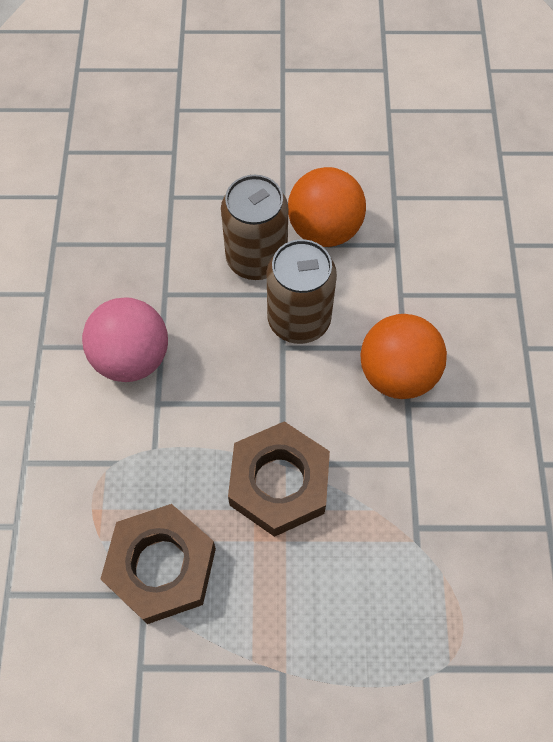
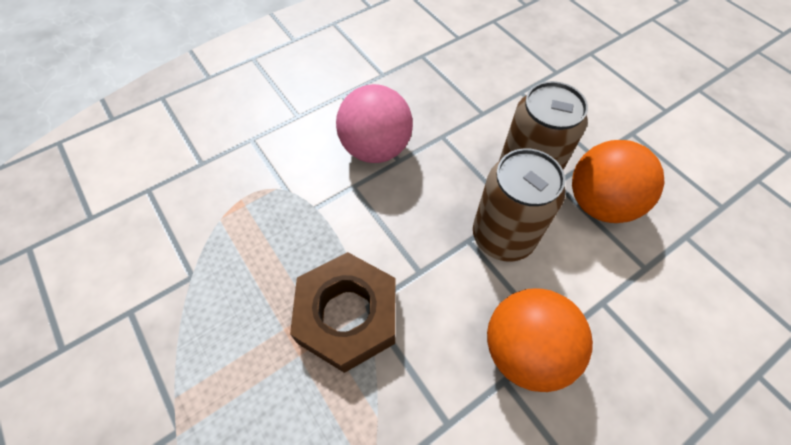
camera: 55 degrees right, 5 degrees down
brown nut [101,504,216,624] -> none

